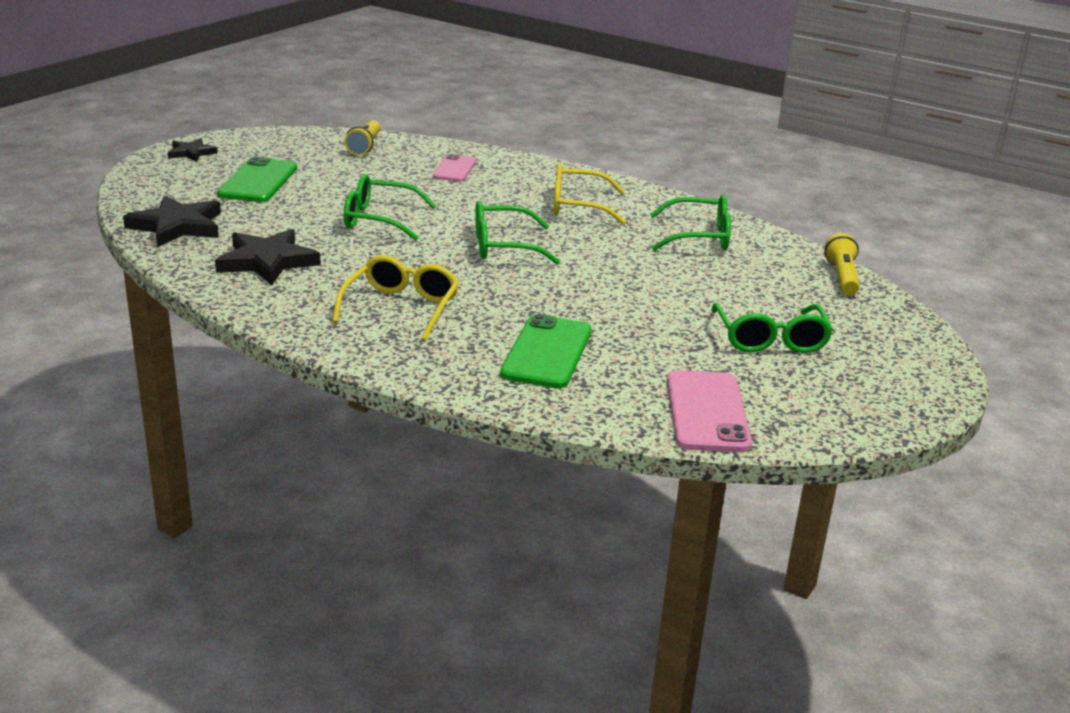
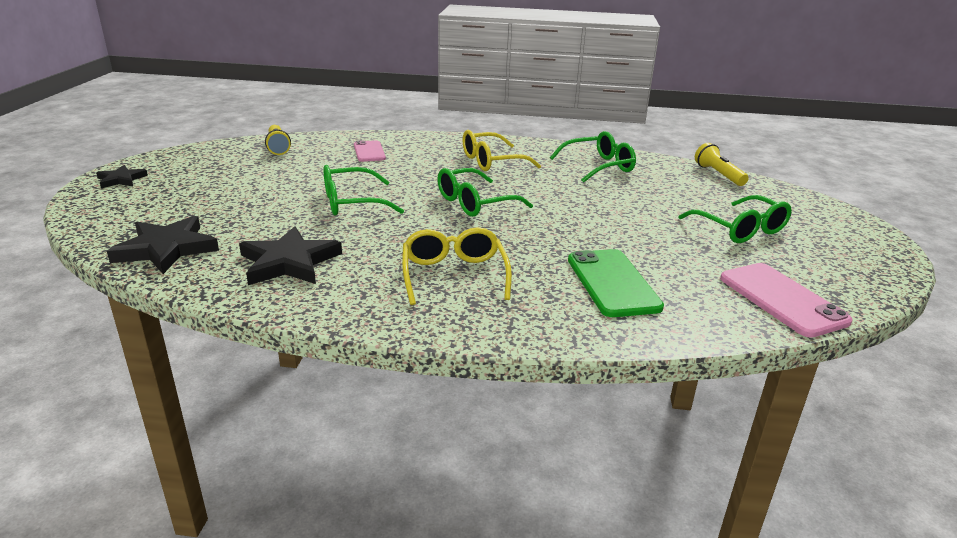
camera: 25 degrees left, 0 degrees up
green phone [217,157,297,202] -> none

